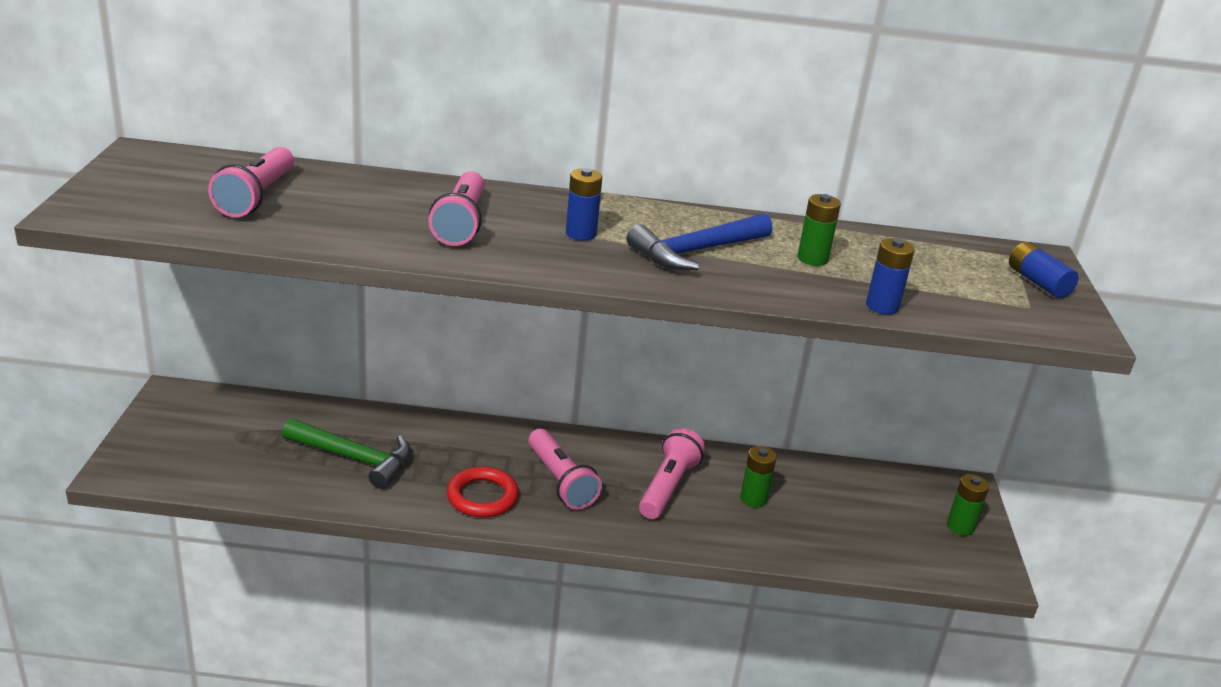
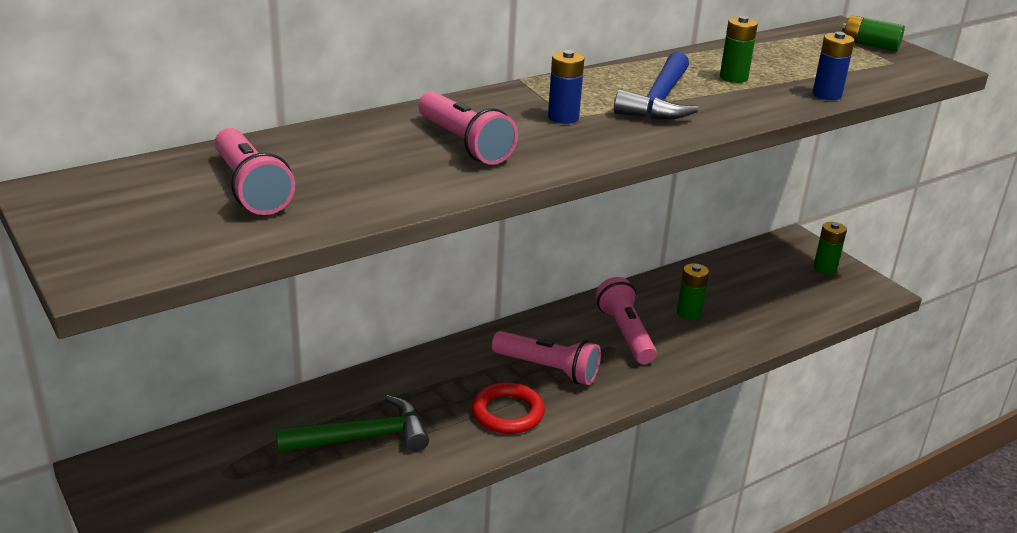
camera: 35 degrees left, 0 degrees up
blue battery [1009,242,1079,298] -> green battery [842,15,905,51]

